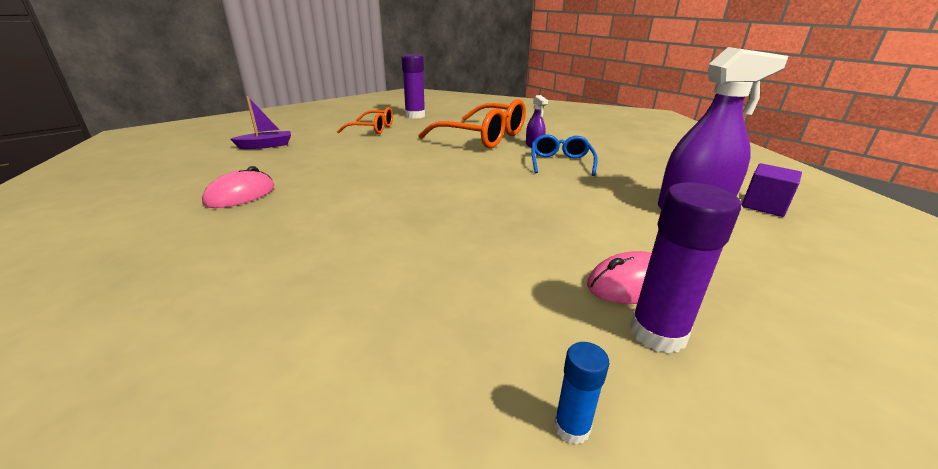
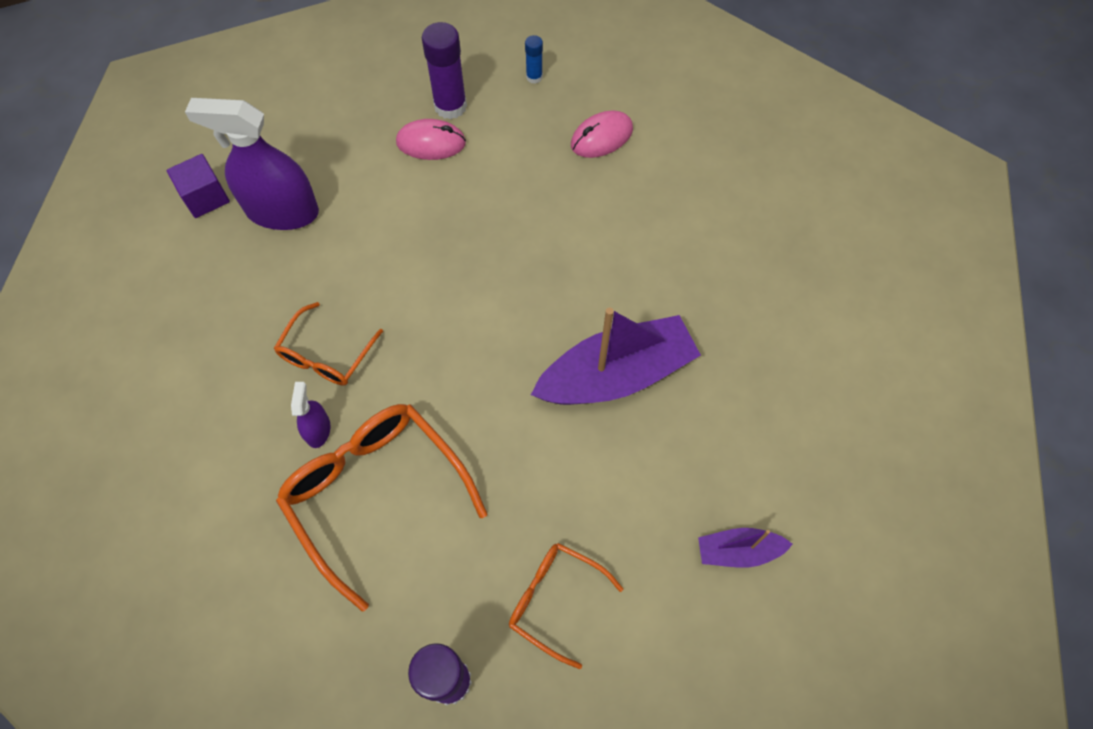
camera: 160 degrees left, 35 degrees up
pink mouse [202,166,274,208] -> pink mouse moved to [571,110,633,158]
blue glasses [532,134,598,176] -> orange glasses [274,302,383,386]
none -> purple boat [531,308,701,405]

